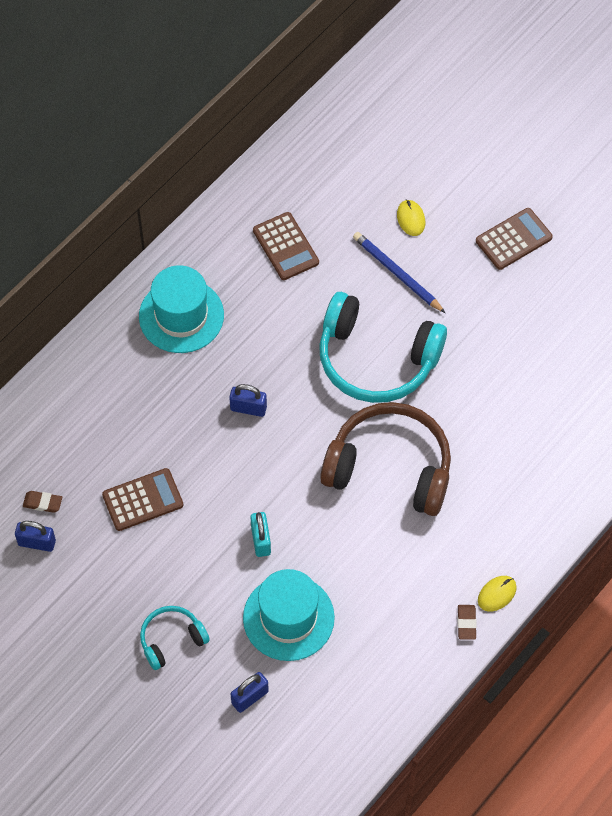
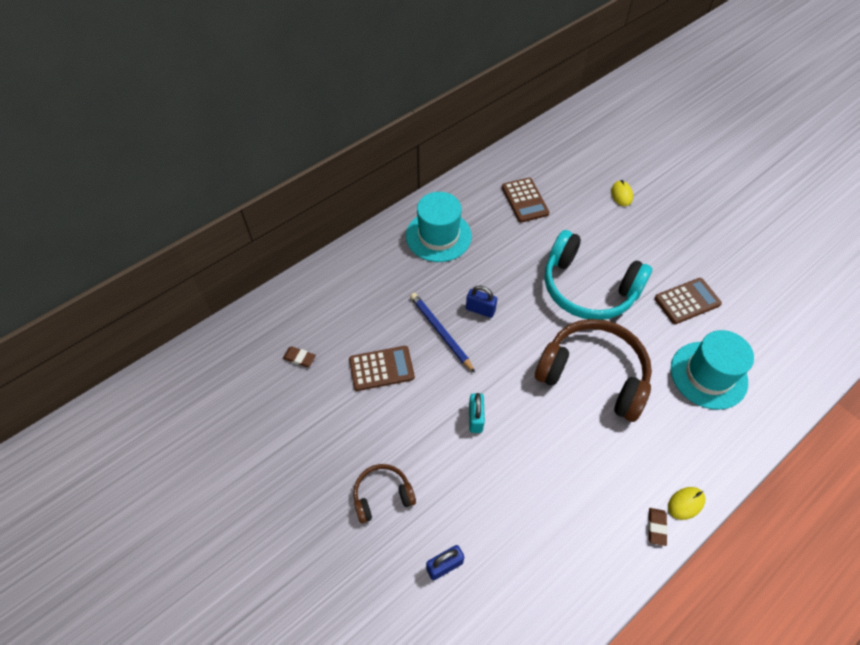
camera: 10 degrees right, 5 degrees down
blue padlock [15,521,56,552] -> none
turquoise headphones [140,606,210,670] -> brown headphones [353,464,416,523]
turquoise hat [243,569,335,661] -> turquoise hat moved to [671,330,754,410]
blue pencil [353,232,445,313] -> blue pencil moved to [410,293,475,372]
brown calculator [476,208,553,270] -> brown calculator moved to [655,278,722,324]

